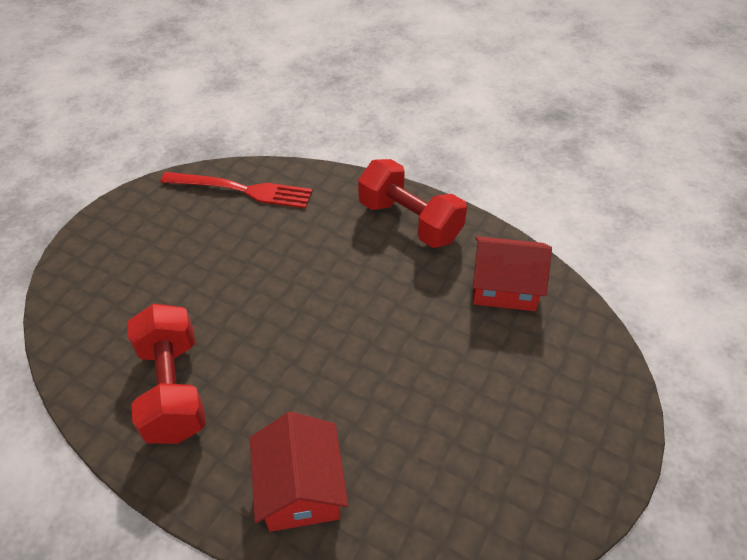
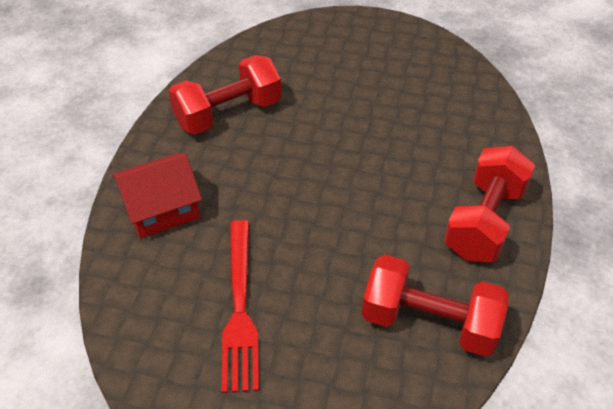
camera: 75 degrees right, 0 degrees up
red fork [160,172,313,209] -> red fork moved to [222,220,259,393]
red house [473,236,552,311] -> red dumbbell [362,255,509,357]

